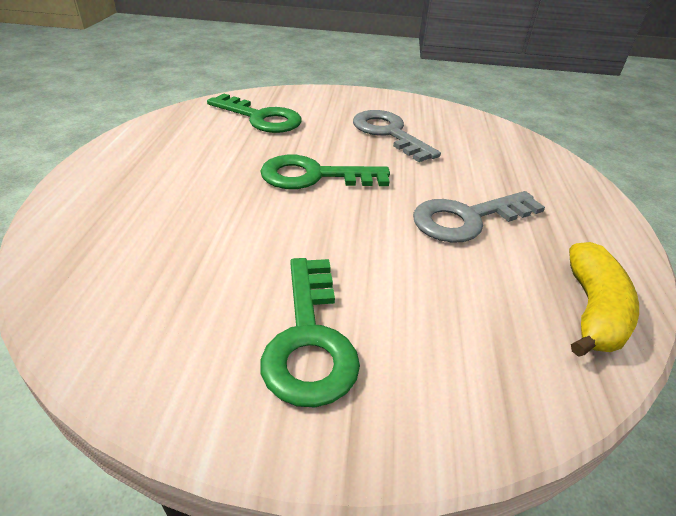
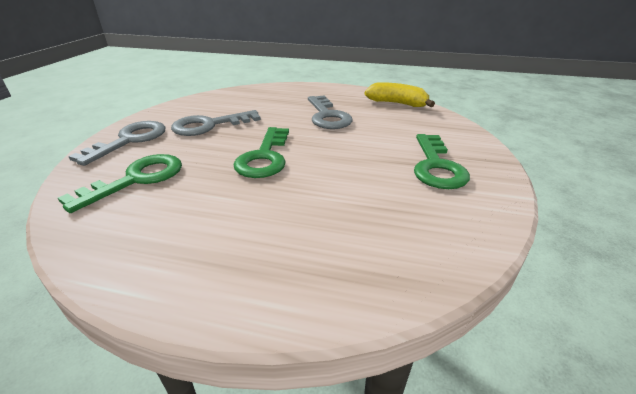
camera: 80 degrees left, 5 degrees down
green key [260,258,360,407] -> green key turned 90 degrees clockwise [414,134,470,189]
none -> grey key [68,121,166,166]

